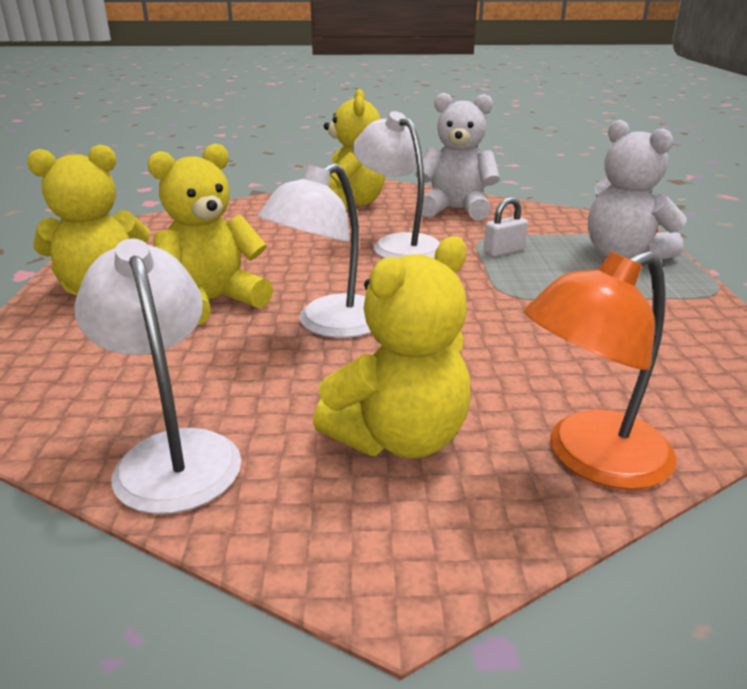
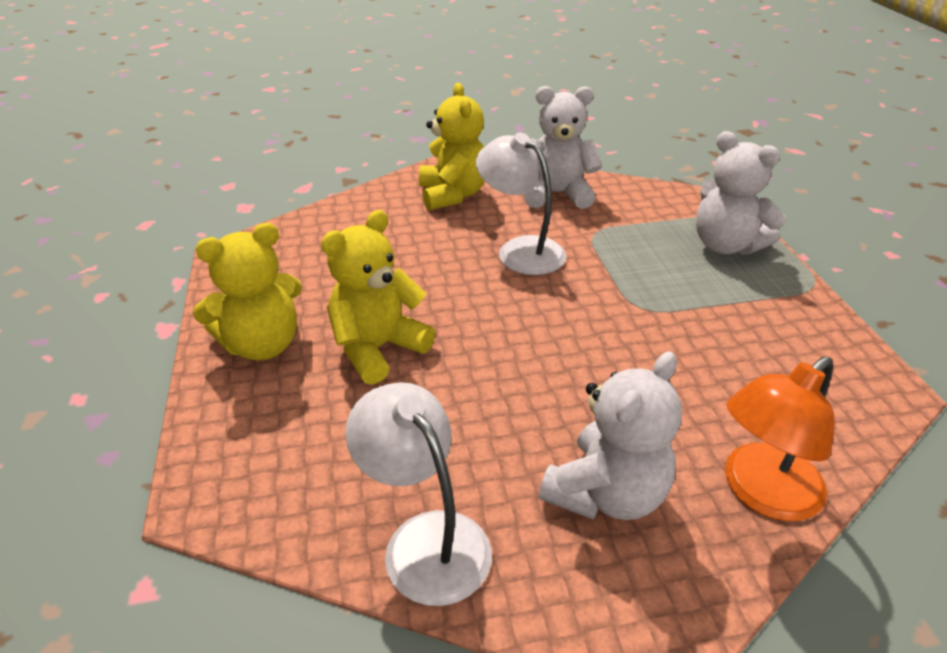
camera: 10 degrees left, 10 degrees up
white lamp [257,163,371,338] -> none
yellow teddy bear [313,236,471,458] -> white teddy bear [539,352,682,520]
white padlock [484,197,528,257] -> none

